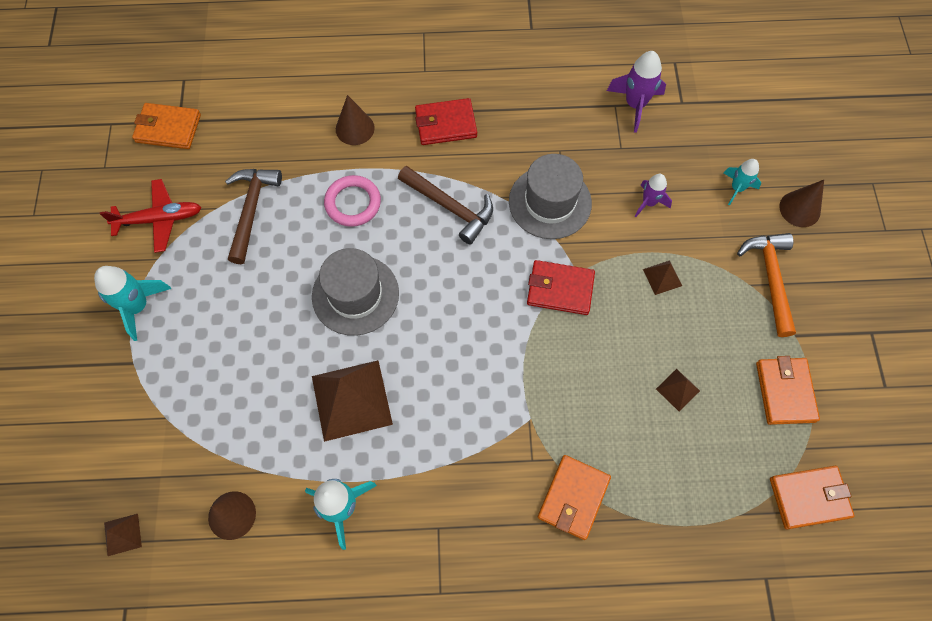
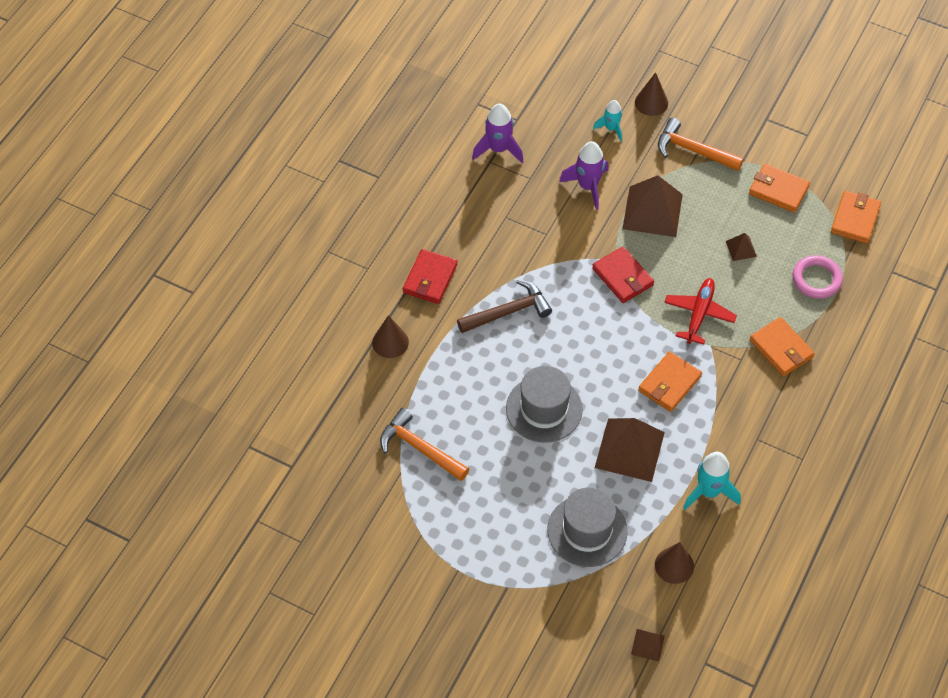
camera: 60 degrees left, 10 degrees down
turquoise rocket [94,266,171,341] -> none
red plane [100,179,202,253] -> red plane moved to [664,278,737,345]
orange wallet [132,103,201,149] -> orange wallet moved to [638,351,702,412]
brown hammer [225,169,282,264] -> orange hammer [380,408,469,481]
pink ring [324,175,381,227] -> pink ring moved to [793,255,843,299]
grey hat [509,154,592,239] -> grey hat moved to [548,487,627,567]
red wallet [527,260,595,315] -> red wallet turned 75 degrees counterclockwise [592,247,654,303]
purple rocket [635,174,672,217] -> purple rocket [559,141,609,210], size x1.58
brown pyramid [643,260,682,295] -> brown pyramid [622,175,683,237], size x2.17

